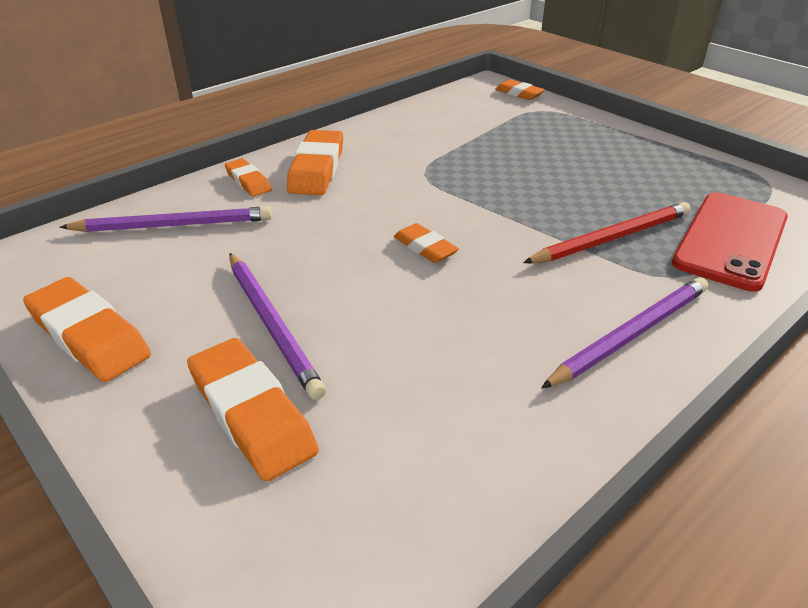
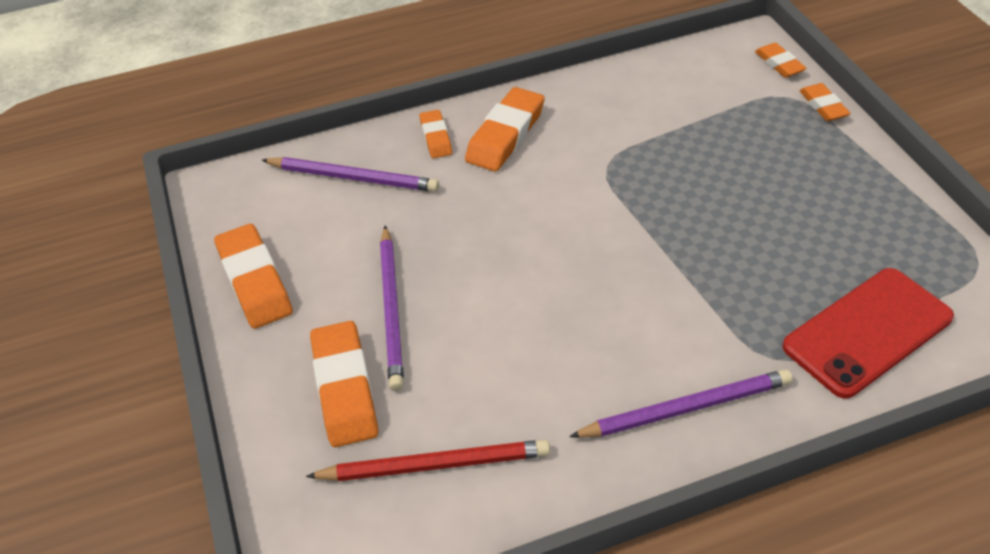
camera: 25 degrees right, 10 degrees up
orange eraser [394,223,459,263] -> orange eraser moved to [799,83,851,121]
red pencil [523,202,691,264] -> red pencil moved to [306,440,550,481]

